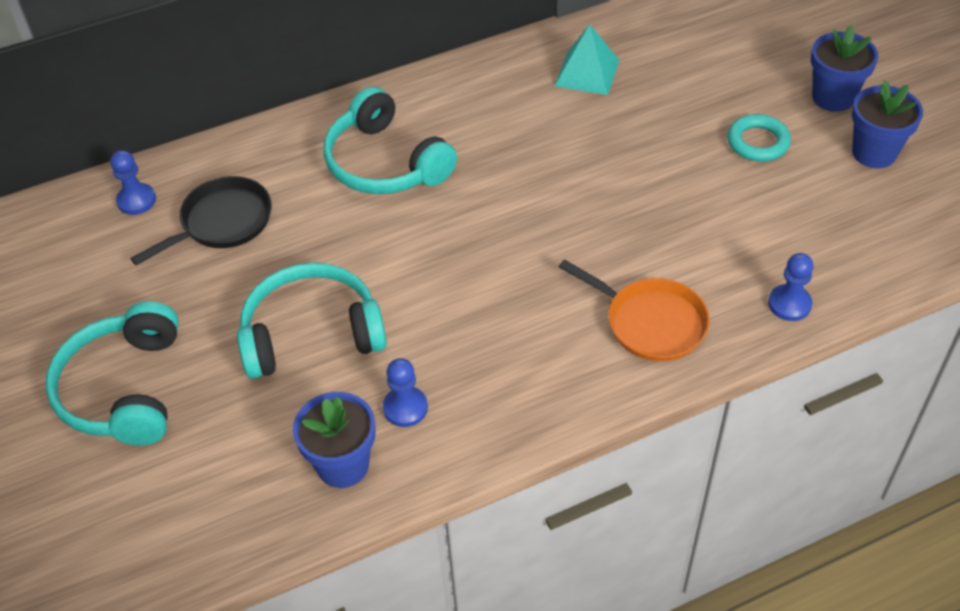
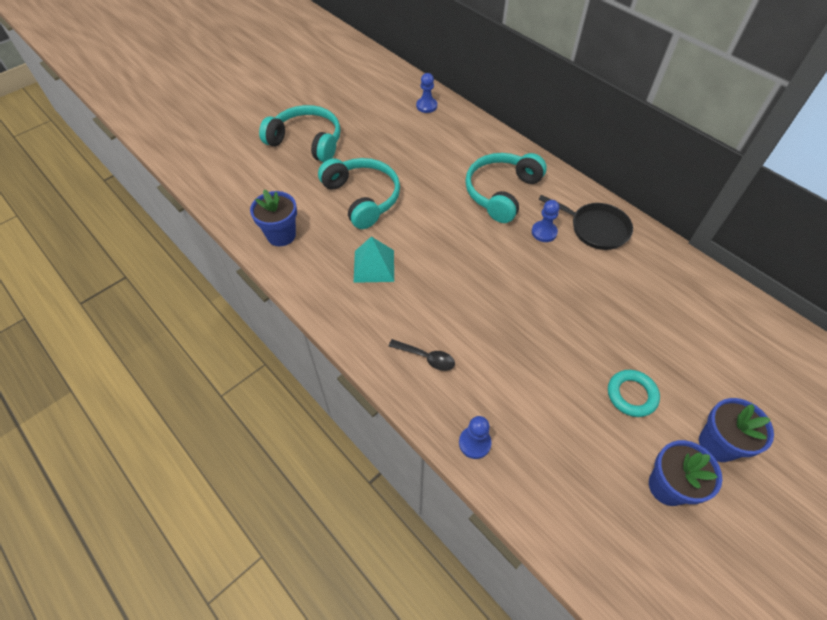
camera: 70 degrees right, 5 degrees up
turquoise headphones [46,301,179,446] -> turquoise headphones turned 45 degrees clockwise [259,105,341,162]
black pan [131,176,272,265] -> black pan moved to [539,195,633,250]
blue pawn [383,358,428,427] -> blue pawn moved to [532,200,560,242]
turquoise pyramid [555,24,619,95] -> turquoise pyramid moved to [354,236,394,283]
orange pan [559,259,710,361] -> black spoon [389,339,455,371]

